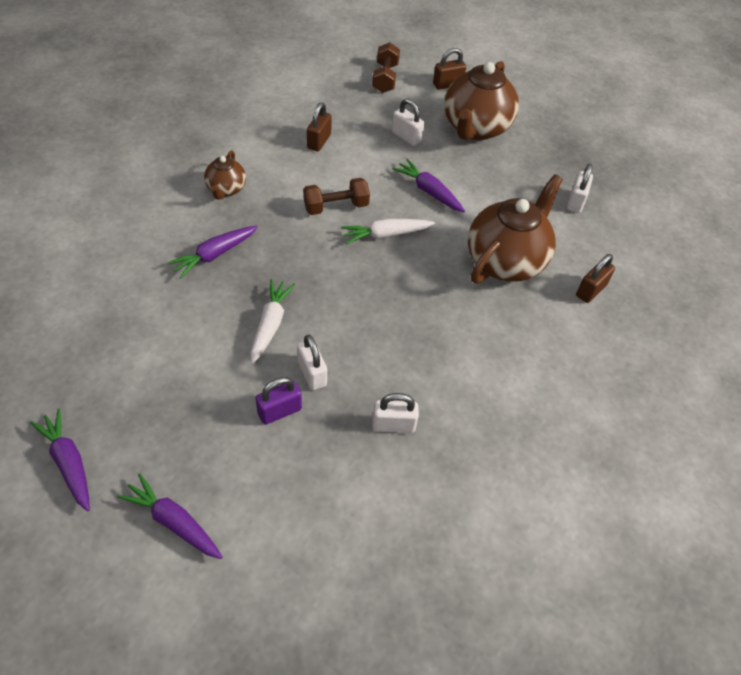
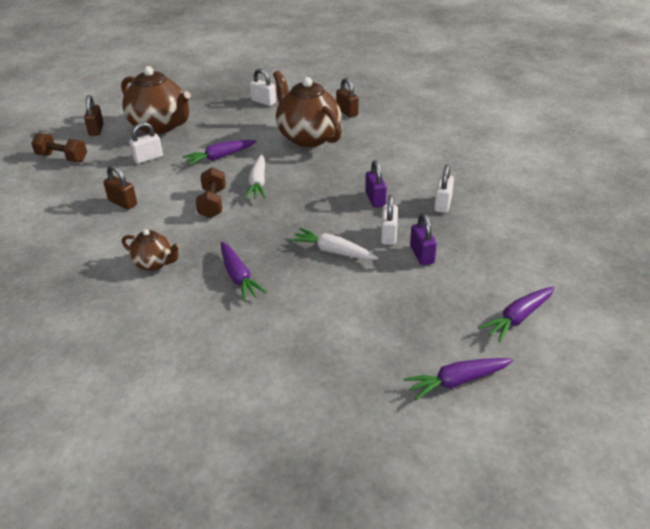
camera: 70 degrees left, 15 degrees down
white padlock [297,335,327,390] -> white padlock turned 75 degrees counterclockwise [381,195,398,245]
none -> purple padlock [365,160,387,208]

